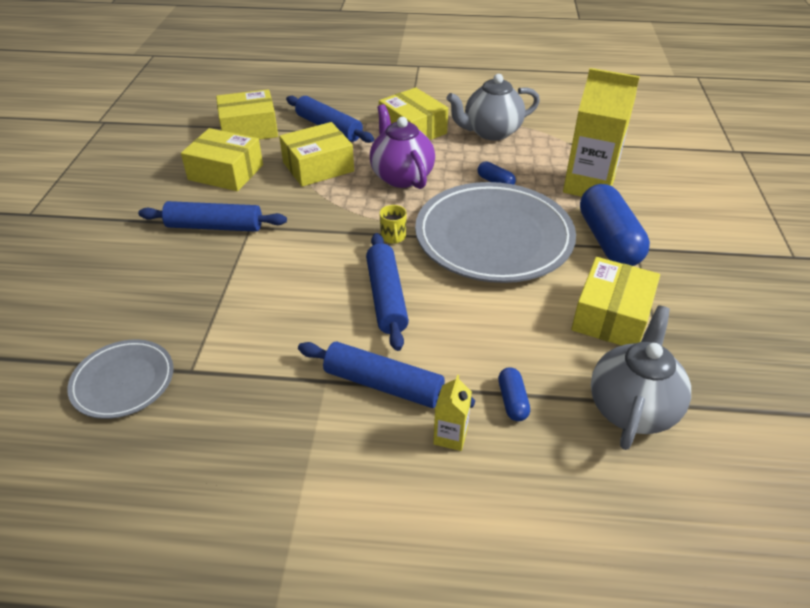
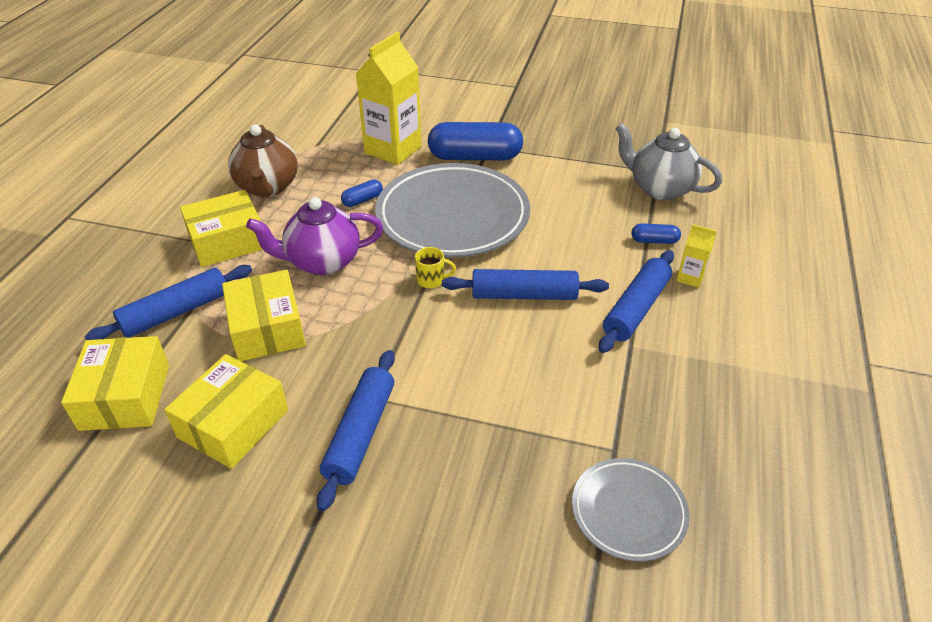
camera: 80 degrees left, 0 degrees up
grey teapot [447,74,540,140] -> brown teapot [228,125,298,198]
yellow box [571,257,660,346] -> none

